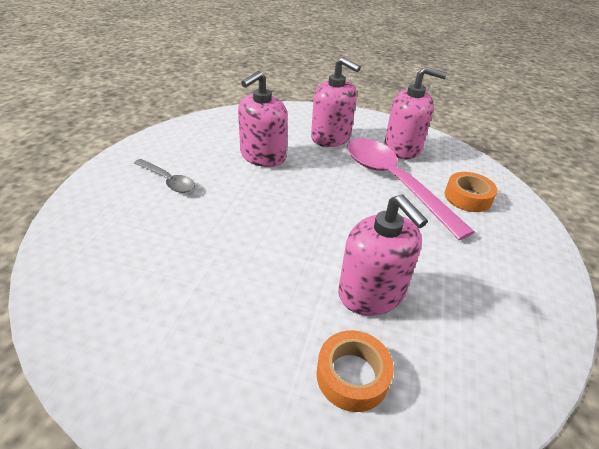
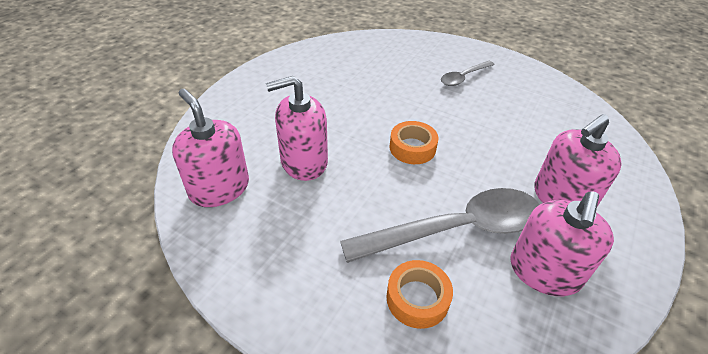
camera: 105 degrees right, 5 degrees up
pink soap dispenser [238,71,287,167] -> pink soap dispenser moved to [172,89,249,207]
orange tape [316,330,394,412] -> orange tape moved to [390,121,438,164]
pink spoon [347,138,475,240] -> grey spoon [340,188,539,263]

